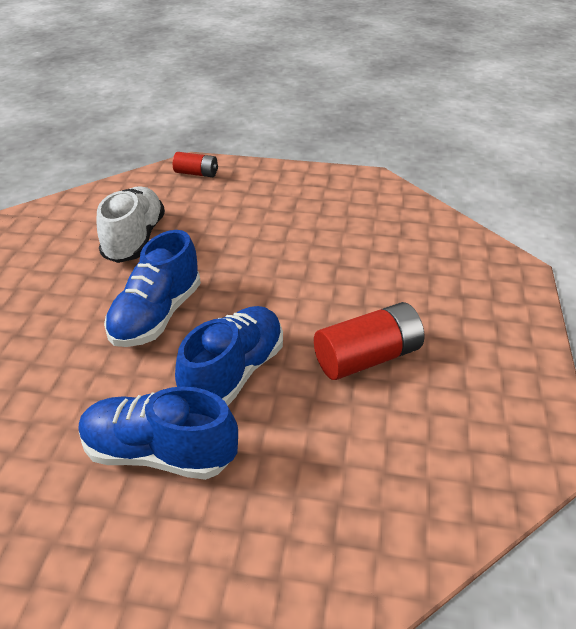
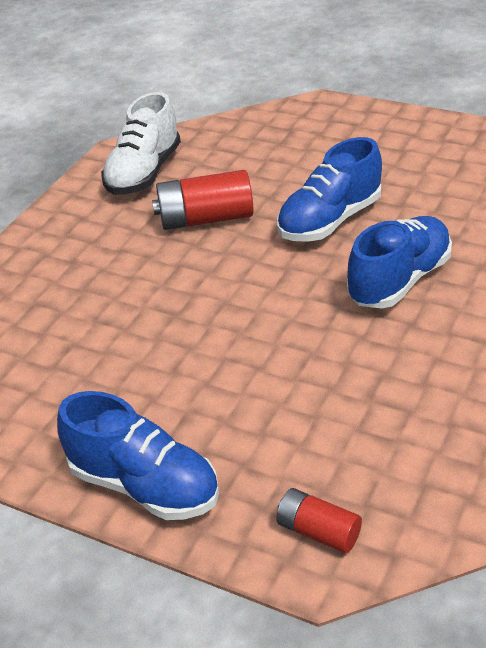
camera: 160 degrees left, 0 degrees up
blue shoe [78,387,238,480] -> blue shoe moved to [57,391,219,520]
white shoe [96,186,165,263] -> white shoe moved to [101,92,181,195]

